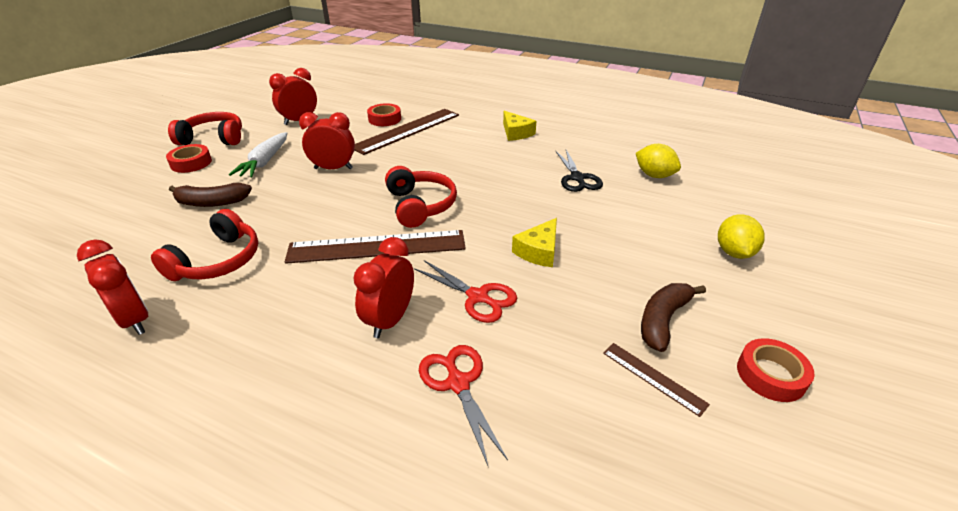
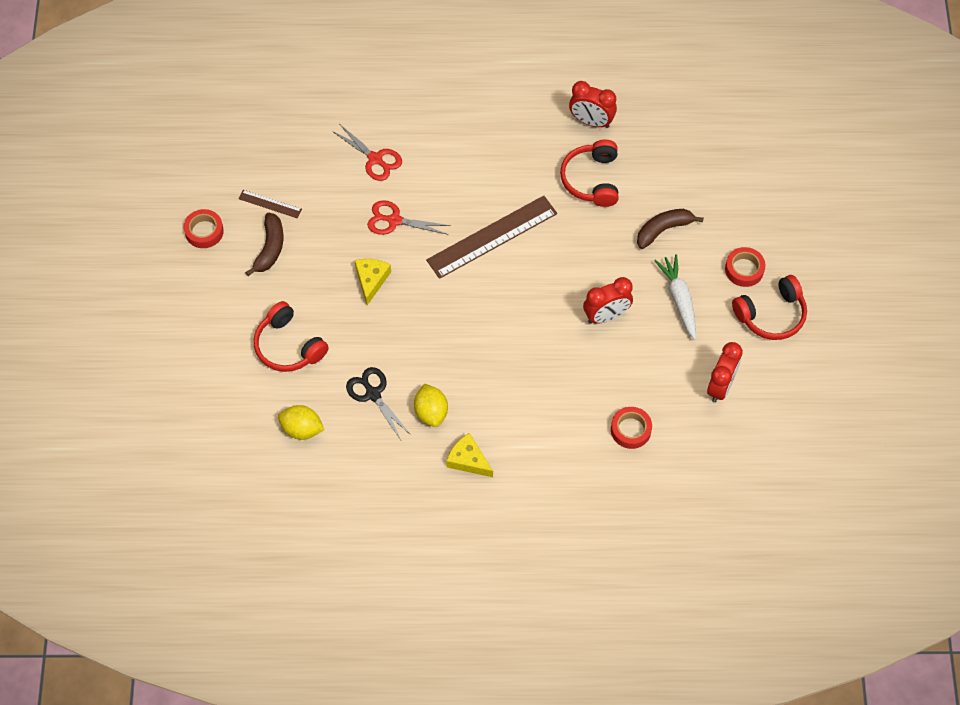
camera: 155 degrees right, 25 degrees up
red clock [353,237,414,338] -> none
brown ruler [354,109,459,155] -> none
red headphones [385,166,457,228] -> red headphones moved to [254,301,329,372]
yellow lemon [718,214,765,259] -> yellow lemon moved to [414,383,448,427]

